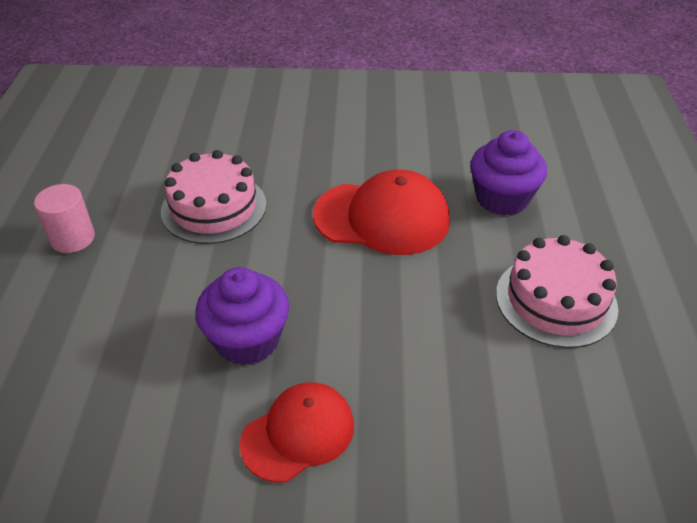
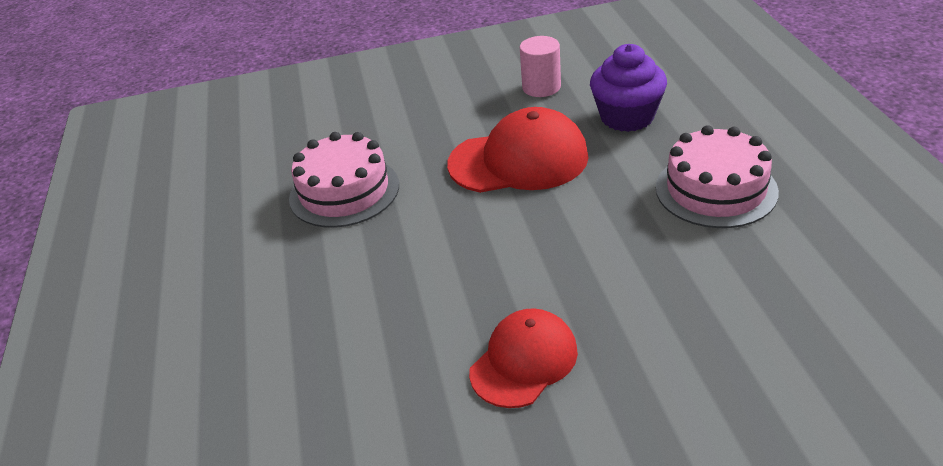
camera: 10 degrees left, 5 degrees down
pink cylinder [34,184,95,253] -> pink cylinder moved to [520,36,561,97]
purple cupcake [195,267,289,366] -> none

